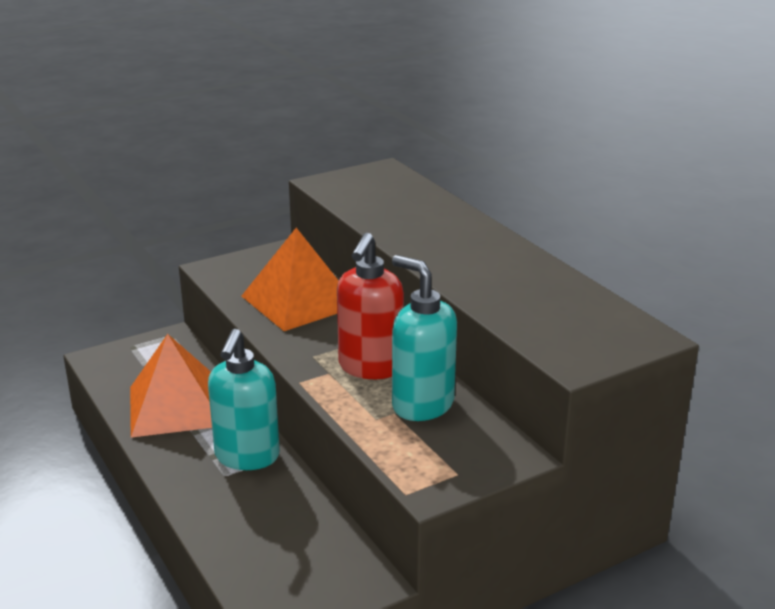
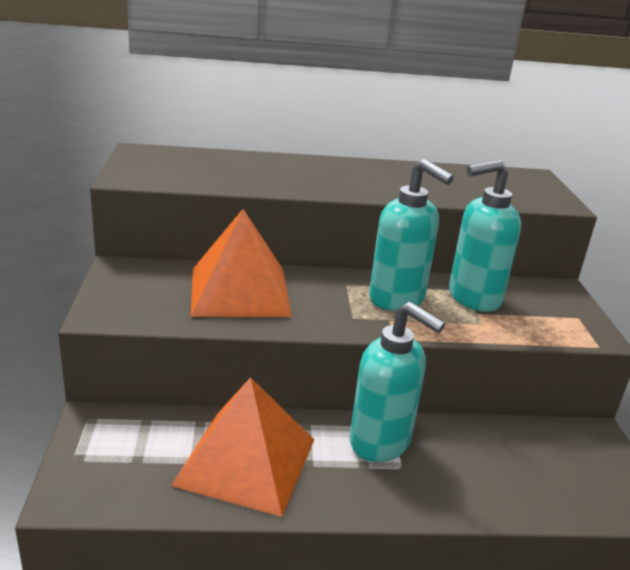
camera: 65 degrees left, 0 degrees up
red soap dispenser [337,233,404,379] -> turquoise soap dispenser [369,159,454,311]

